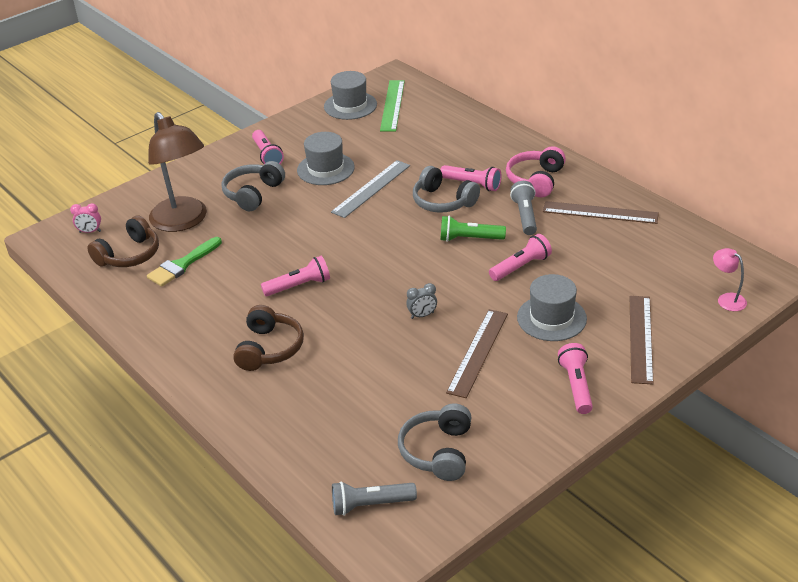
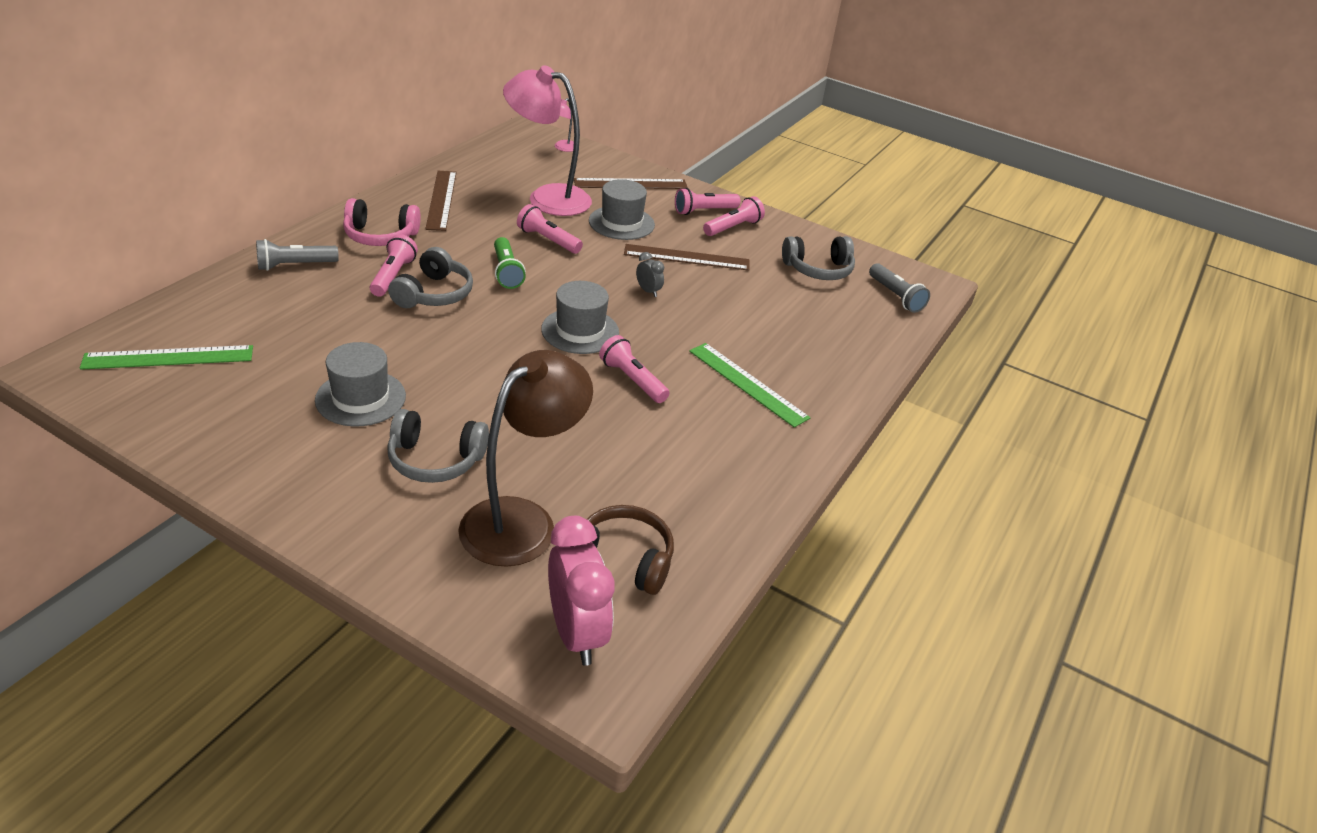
camera: 115 degrees left, 0 degrees up
pink clock [70,203,101,233] -> pink clock [548,516,615,666], size x2.18
green brush [147,237,222,287] -> none
brown headphones [233,305,304,371] -> green ruler [689,343,810,428]
pink flashlight [252,130,284,164] -> pink flashlight moved to [703,196,765,236]
grey hat [324,71,377,120] -> grey hat moved to [541,281,619,354]
grey ruler [331,160,410,218] -> none
grey flashlight [510,181,537,235] -> grey flashlight moved to [256,239,339,271]
none -> pink lamp [503,65,592,216]

